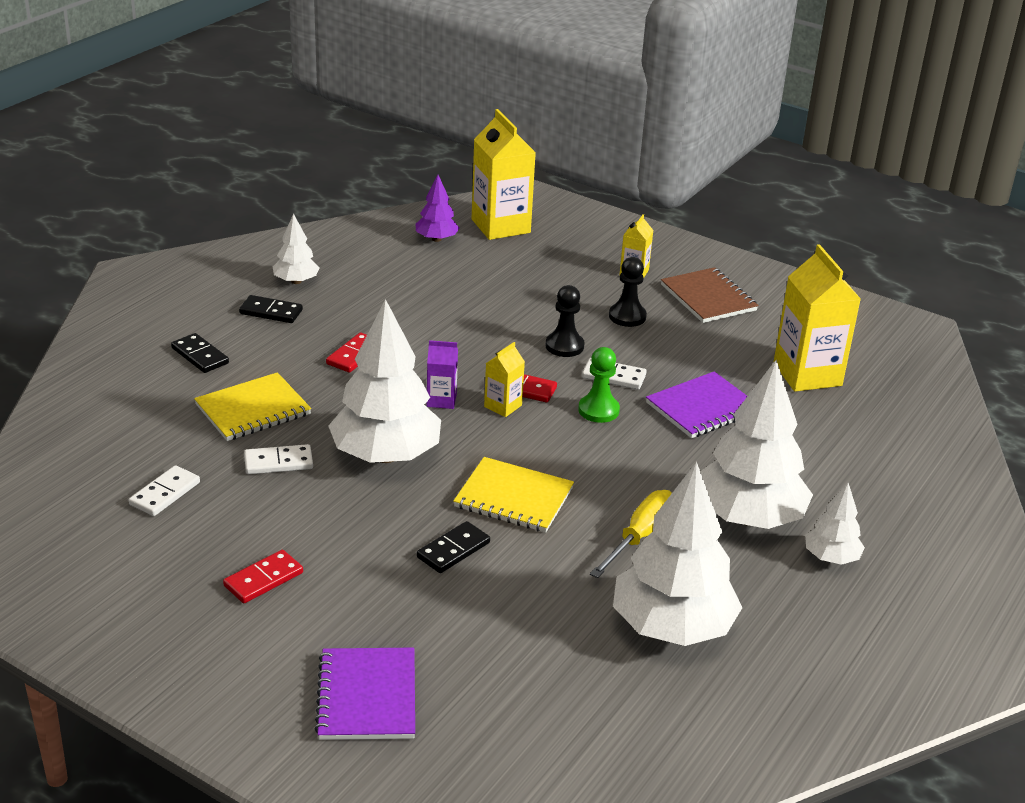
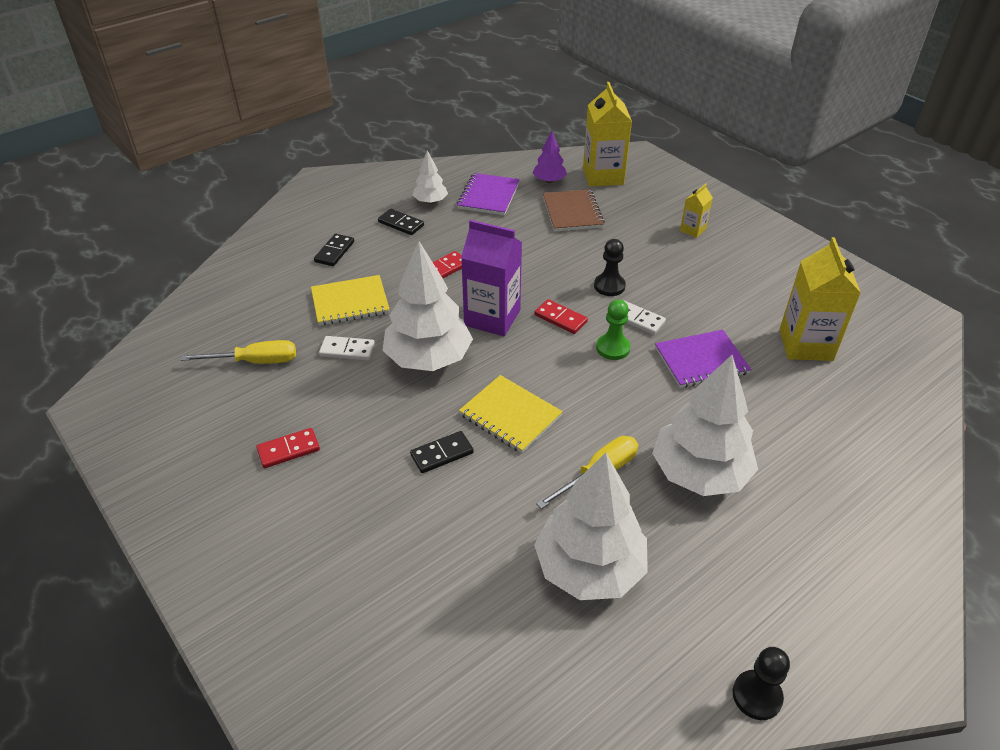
camera: 20 degrees right, 10 degrees up
white domino [129,465,200,516] -> yellow screwdriver [180,340,296,364]
black domino [171,333,229,373] -> black domino turned 45 degrees clockwise [314,234,354,266]
purple notebook [315,648,415,740] -> purple notebook moved to [457,173,520,215]
purple carton [427,340,458,409] -> purple carton [461,220,522,336], size x2.01
yellow carton [484,342,525,417] -> none
black pawn [609,257,647,327] -> black pawn moved to [732,647,790,720]
brown notebook [661,267,759,323] -> brown notebook moved to [543,189,605,232]
white tree [805,483,865,565] -> none

